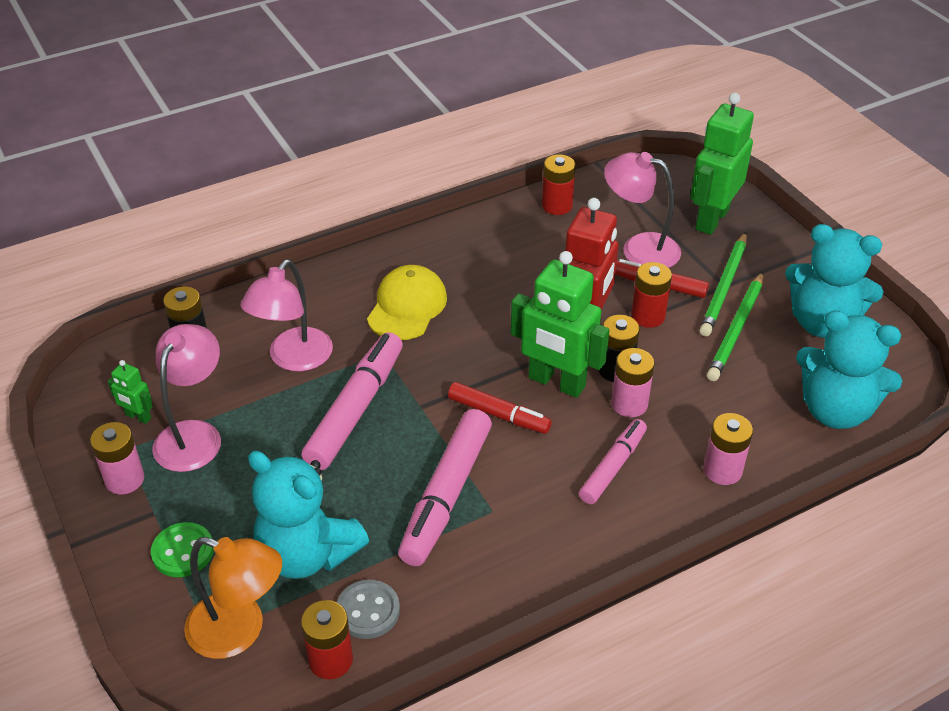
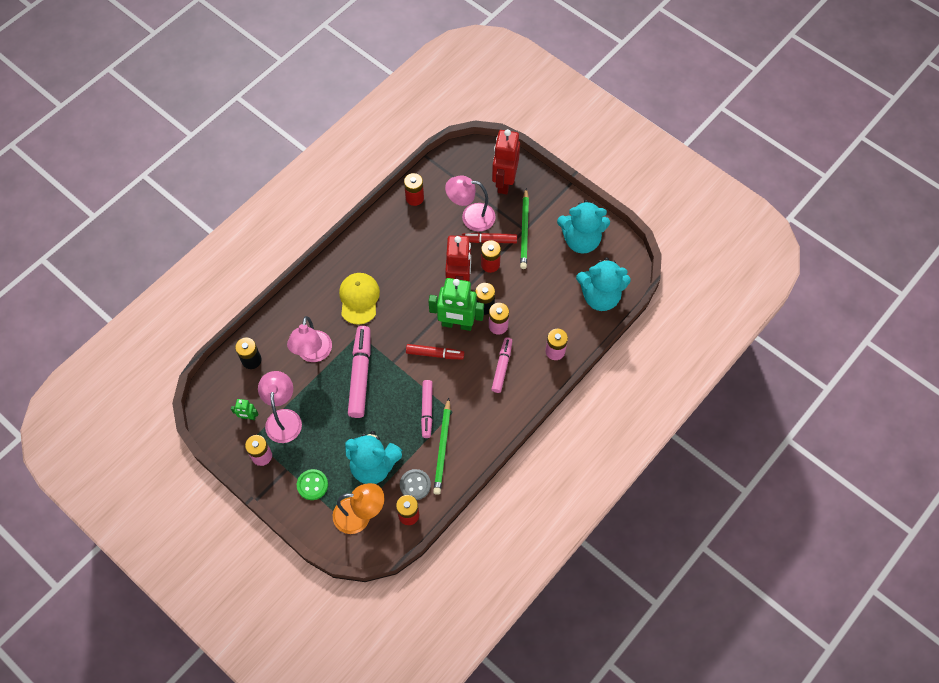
camera: 20 degrees left, 20 degrees up
pink marker [398,409,492,566] -> pink marker [421,380,433,438], size x0.62
green robot [691,93,754,235] -> red robot [492,129,520,194]
green pencil [707,272,763,381] -> green pencil moved to [433,398,451,495]

